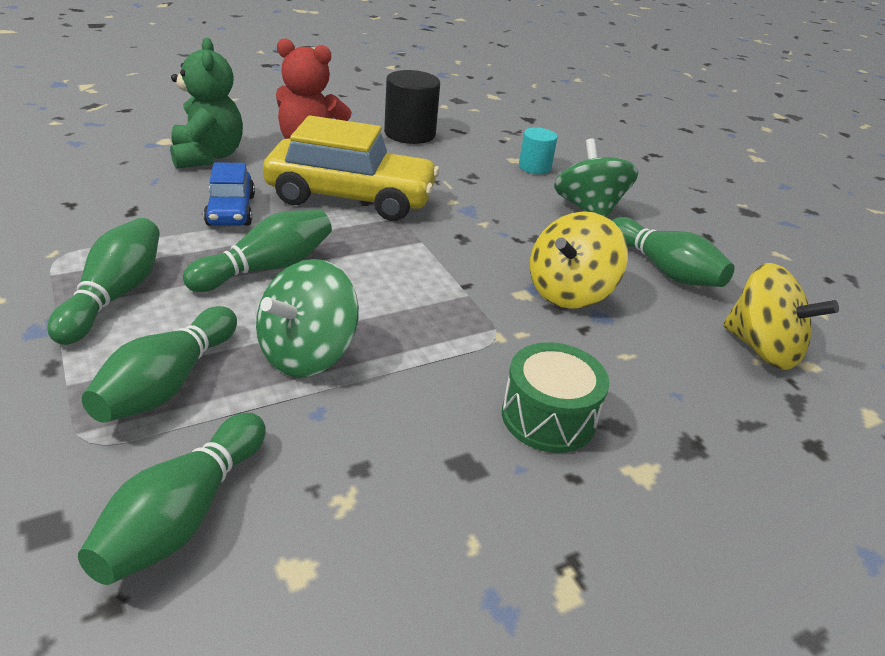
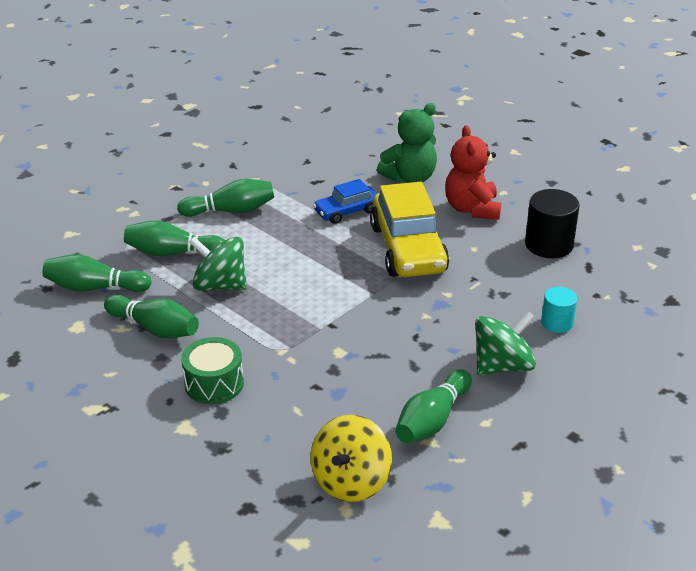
camera: 75 degrees right, 0 degrees up
green bowling pin [183,210,332,292] -> green bowling pin moved to [104,295,199,338]
yellow spinning top [530,211,628,309] -> none

